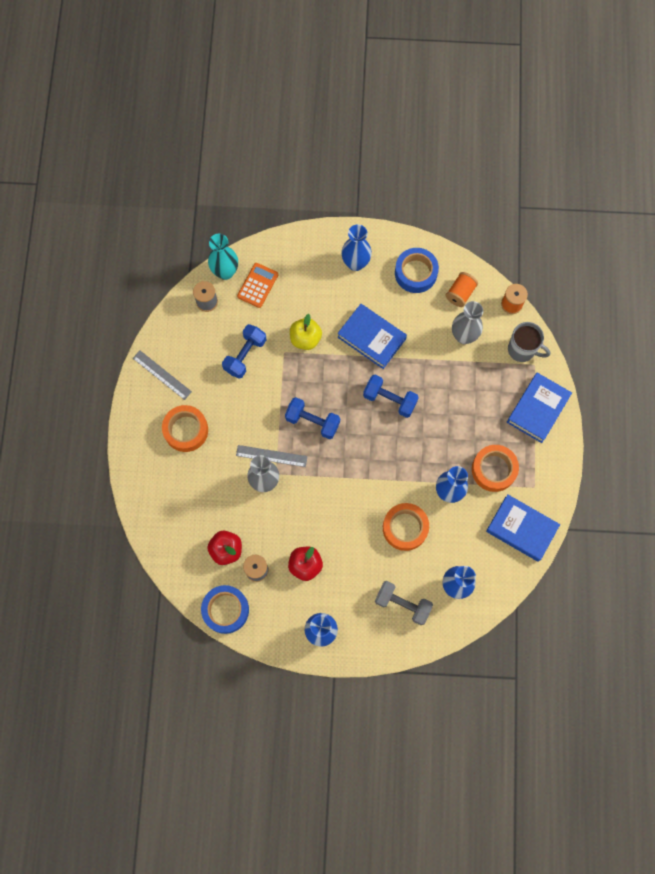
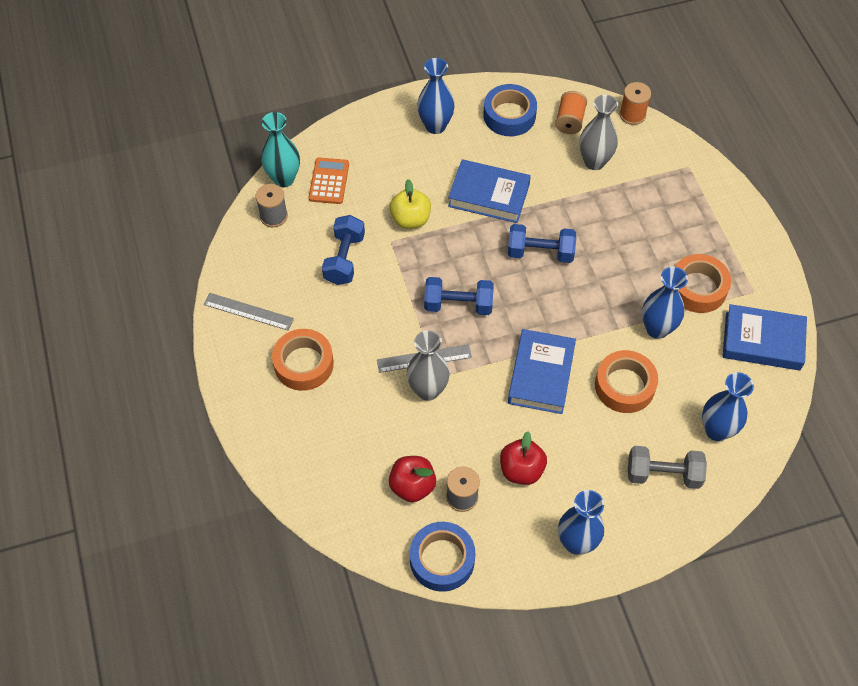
camera: 20 degrees left, 15 degrees down
blue book [507,373,572,443] -> blue book moved to [508,329,576,414]
grey mug [508,322,550,362] -> none

